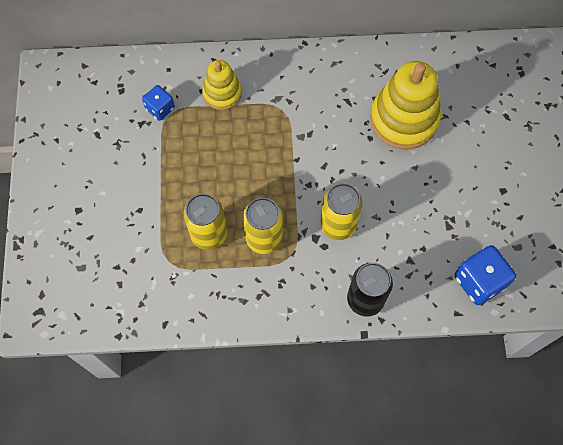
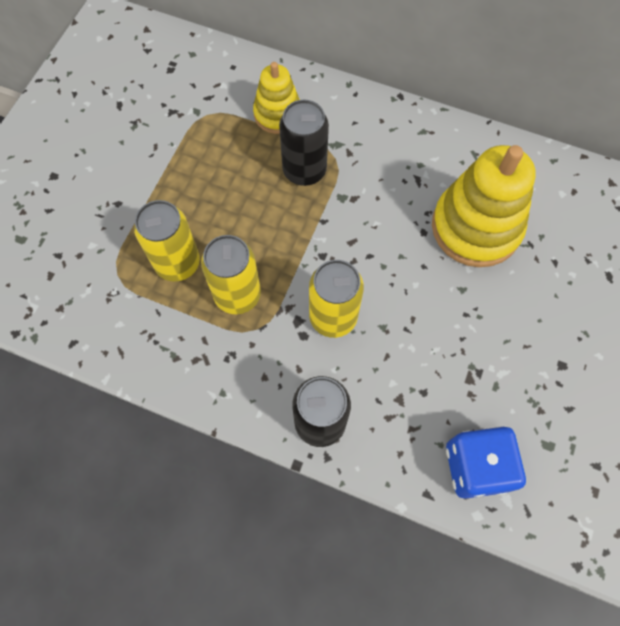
camera: 25 degrees right, 0 degrees up
blue dice [142,85,175,121] -> none
none -> black can [279,100,329,186]

